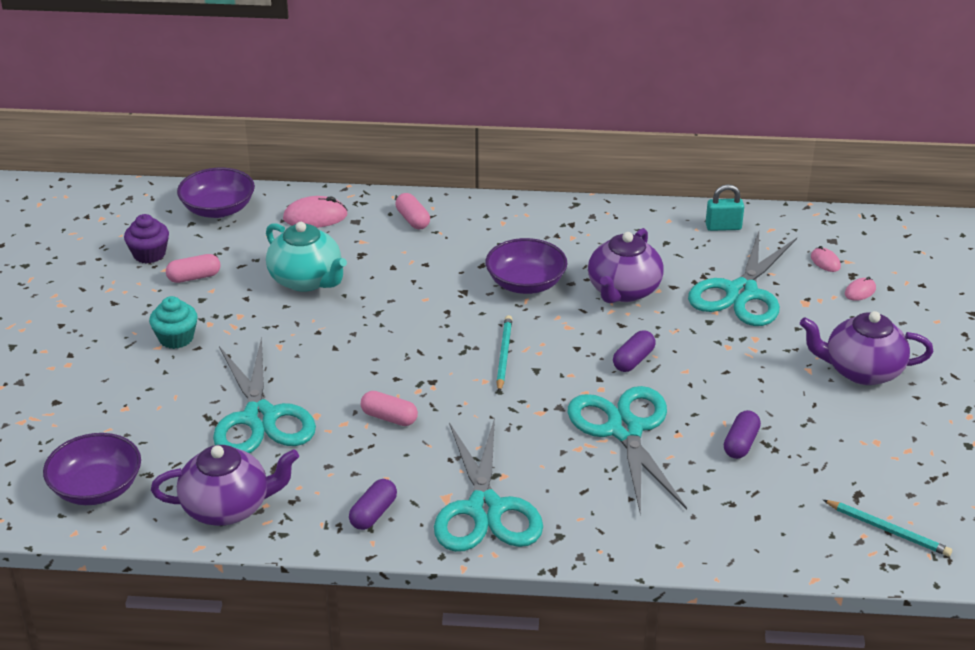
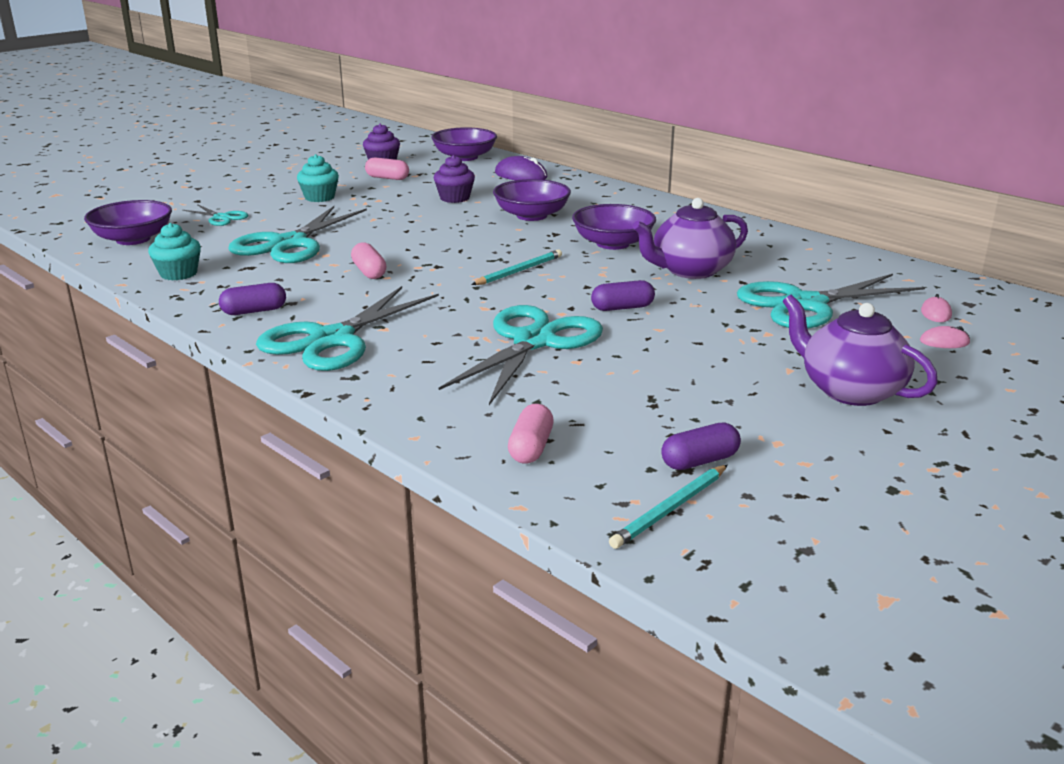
camera: 40 degrees right, 10 degrees down
purple teapot [151,445,299,526] -> turquoise cupcake [148,223,201,281]
turquoise teapot [266,222,347,292] -> purple cupcake [434,155,475,203]
pink mouse [283,196,348,228] -> purple mouse [495,156,547,180]
pink capsule [395,193,430,229] -> pink capsule moved to [508,404,554,464]
turquoise padlock [705,184,744,231] -> none
purple capsule [724,410,761,459] -> purple capsule moved to [661,423,741,470]
turquoise pencil [823,500,952,557] -> turquoise pencil turned 60 degrees clockwise [609,465,727,549]
none -> turquoise scissors [182,204,248,226]
none -> purple bowl [493,179,571,221]

